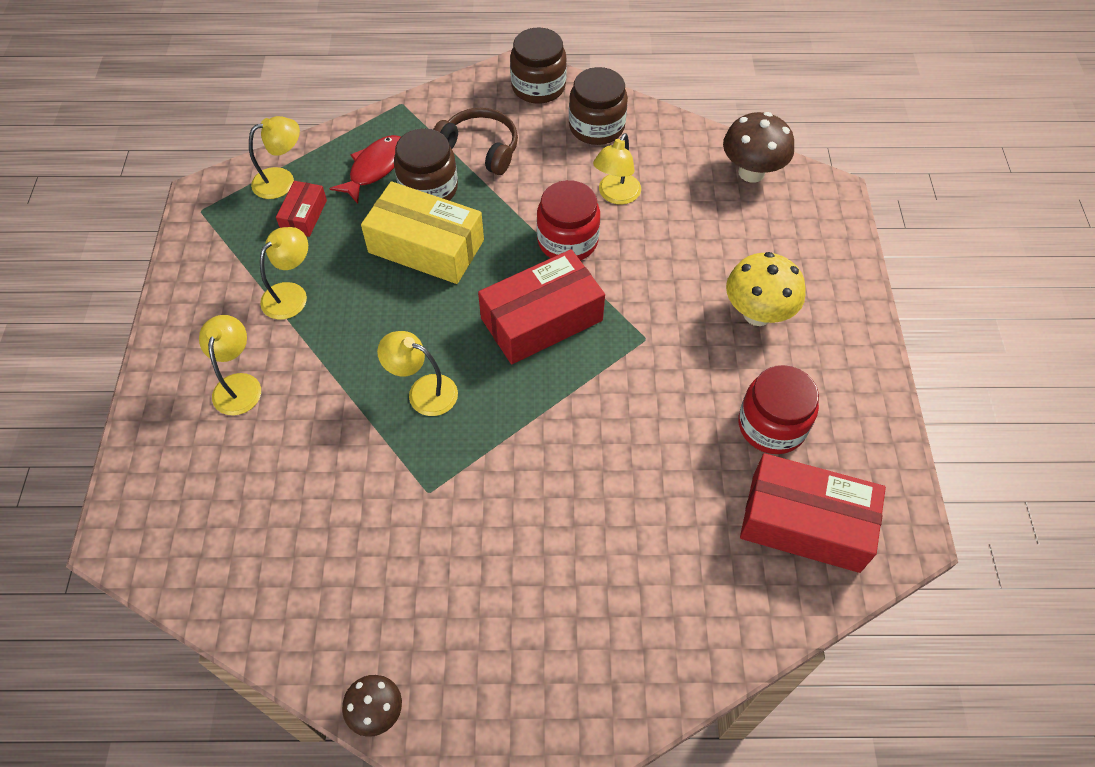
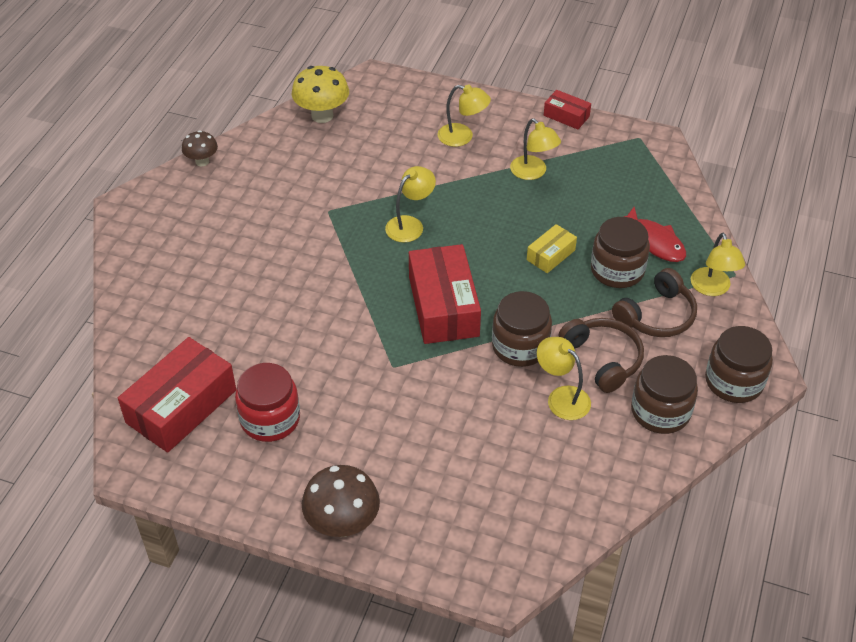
camera: 110 degrees right, 10 degrees down
yellow lamp [249,116,300,199] -> yellow lamp moved to [691,233,745,296]
red box [276,181,327,237] -> red box moved to [544,90,591,129]
yellow box [361,181,484,284] -> yellow box [527,224,577,273], size x0.51
red jar [537,180,600,260] -> brown jar [492,291,552,367]
brown mushroom [723,112,794,183] -> brown mushroom moved to [302,465,380,537]
yellow mushroom [726,252,806,326] -> yellow mushroom moved to [292,66,349,123]
none -> brown headphones [559,318,644,393]

